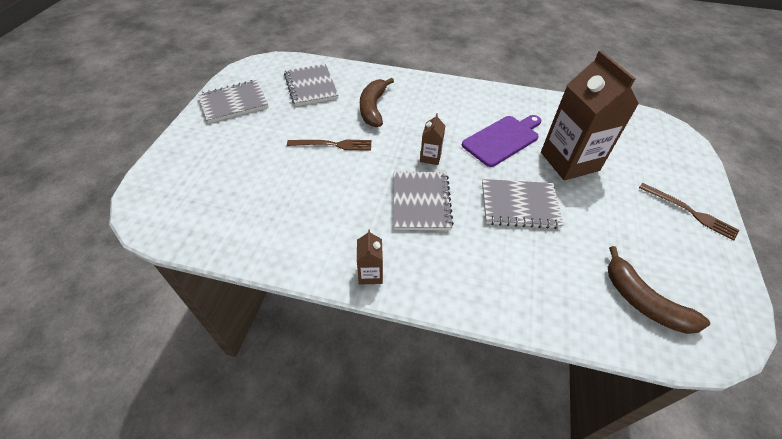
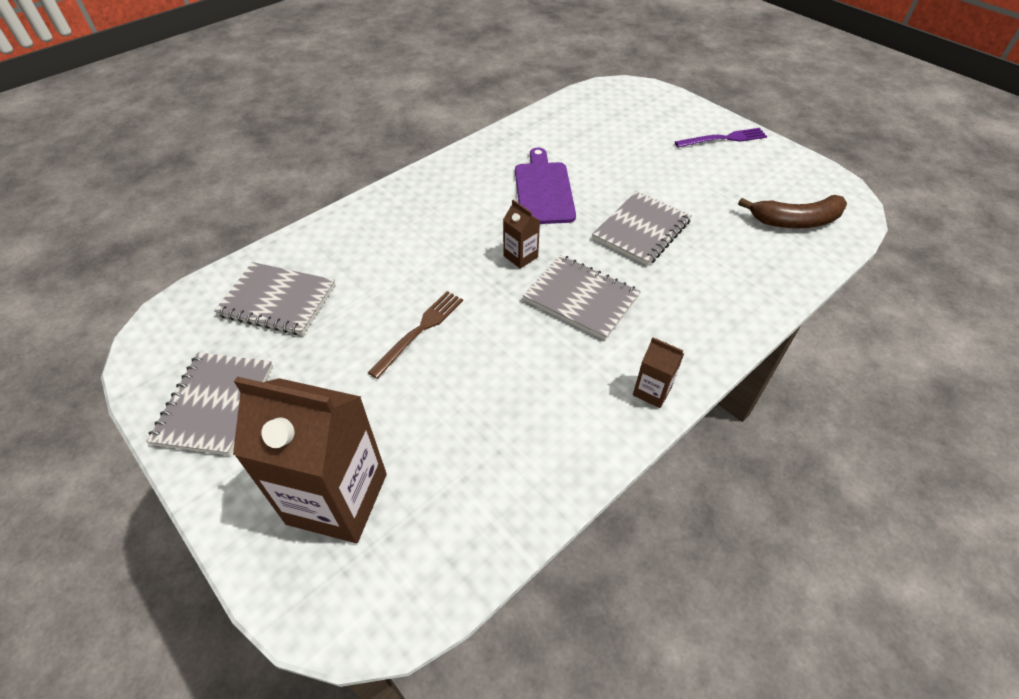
camera: 55 degrees left, 0 degrees up
brown banana [360,78,394,127] -> none
brown carton [541,51,639,180] -> brown carton moved to [233,376,387,543]
brown fork [639,183,739,241] -> purple fork [675,128,767,148]

